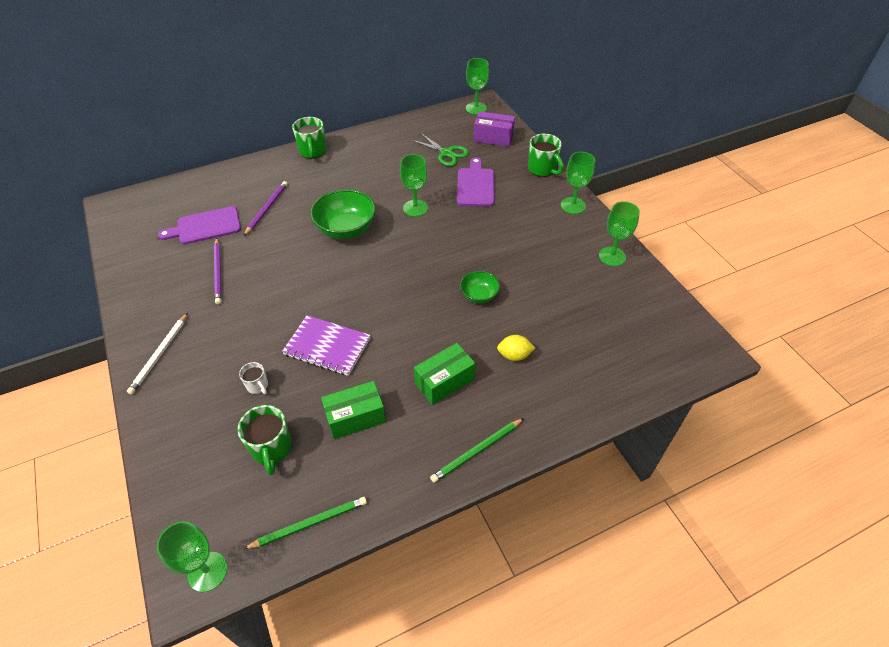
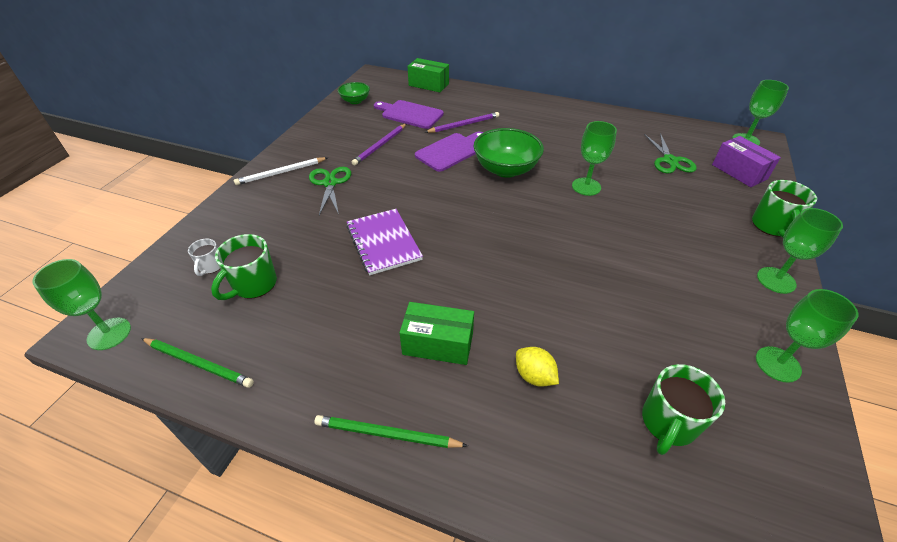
camera: 45 degrees right, 5 degrees down
white mug [239,362,268,394] -> white mug moved to [188,239,220,276]
green mug [292,117,326,159] -> green mug moved to [642,364,725,455]
green box [321,381,386,439] -> green box moved to [408,58,449,92]
purple cutting board [457,157,494,206] -> purple cutting board moved to [415,131,484,172]
green bowl [460,271,500,303] -> green bowl moved to [338,82,370,104]
none -> green scissors [309,167,351,215]

